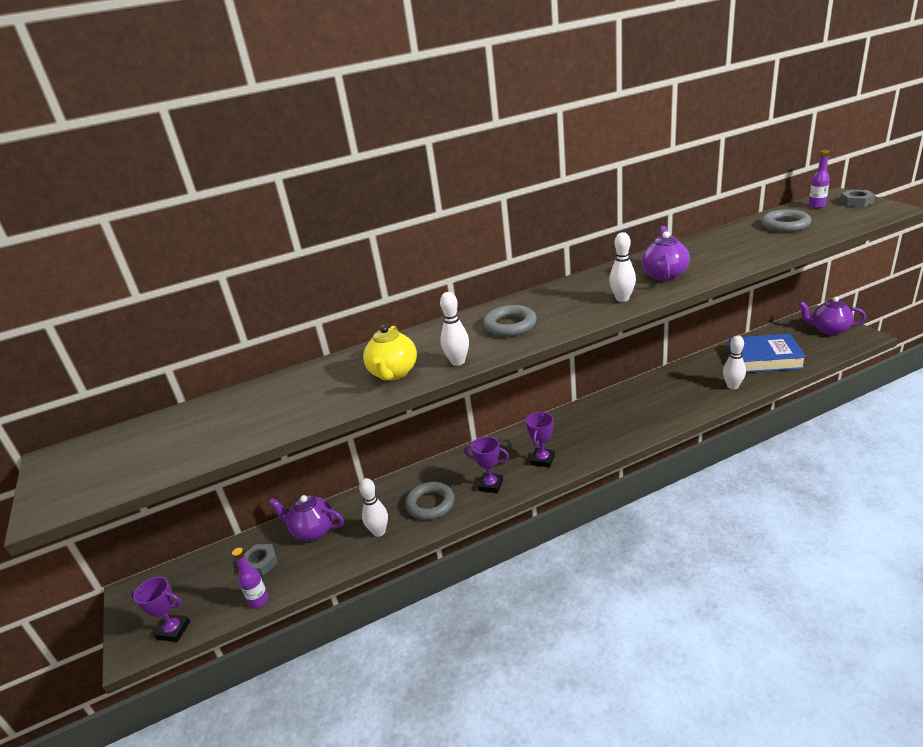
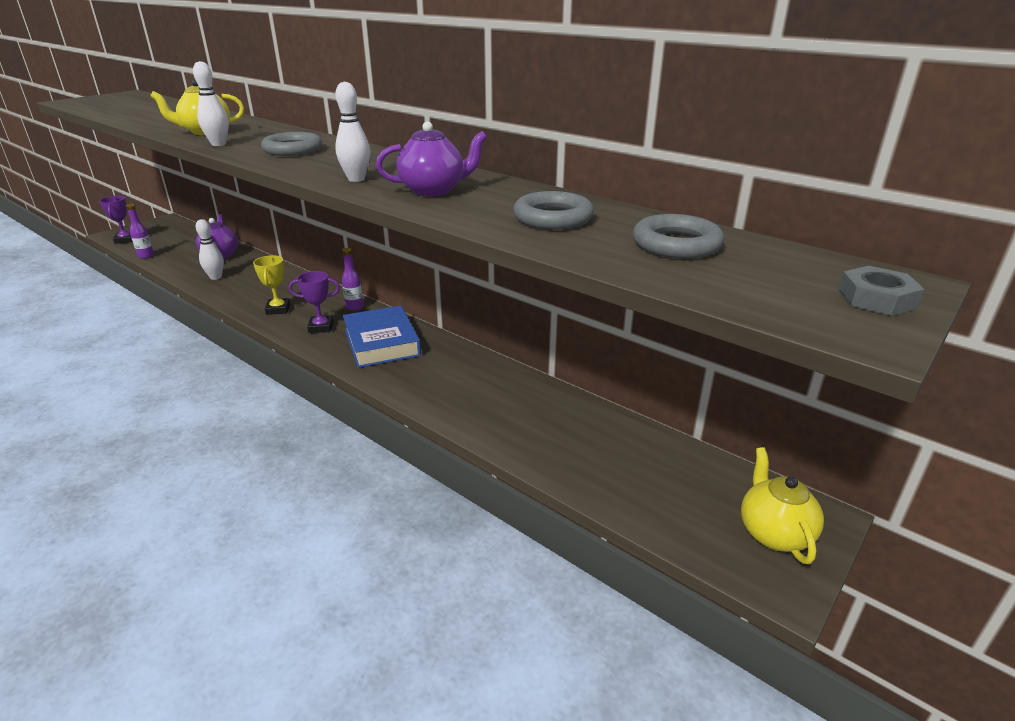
camera: 60 degrees right, 0 degrees up
grey nut [244,544,278,576] -> none
grey ring [405,482,455,520] -> grey ring moved to [513,191,594,229]
purple trophy [464,436,509,493] -> yellow trophy [253,255,291,315]
white bowling pin [723,335,746,389] -> none
blue book [728,334,806,373] -> blue book moved to [343,306,421,368]
purple teapot [798,297,866,335] -> yellow teapot [741,447,824,564]
purple bottle [808,150,830,208] -> purple bottle moved to [342,248,364,311]

